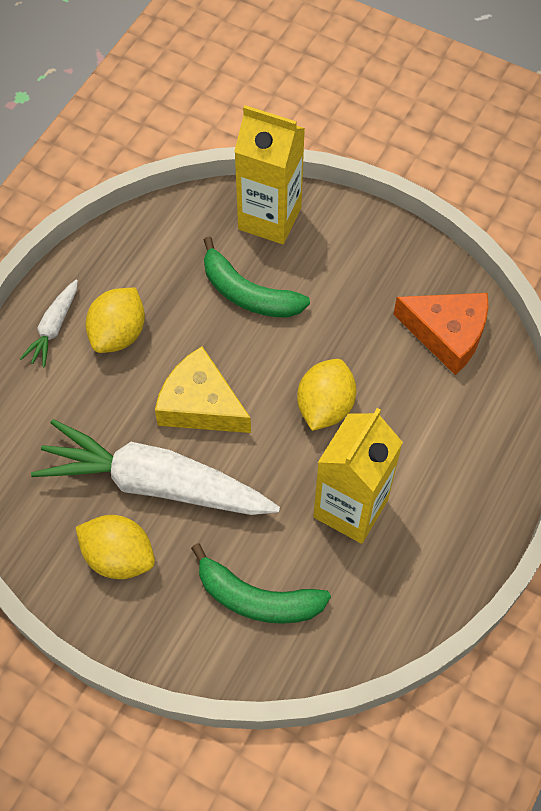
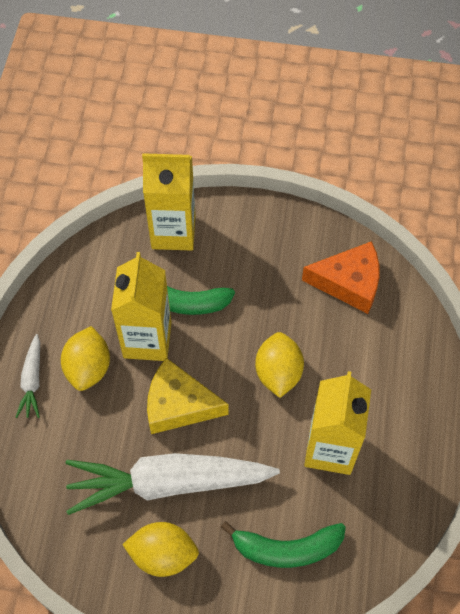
camera: 20 degrees left, 0 degrees up
none -> yellow carton [111,252,172,361]

